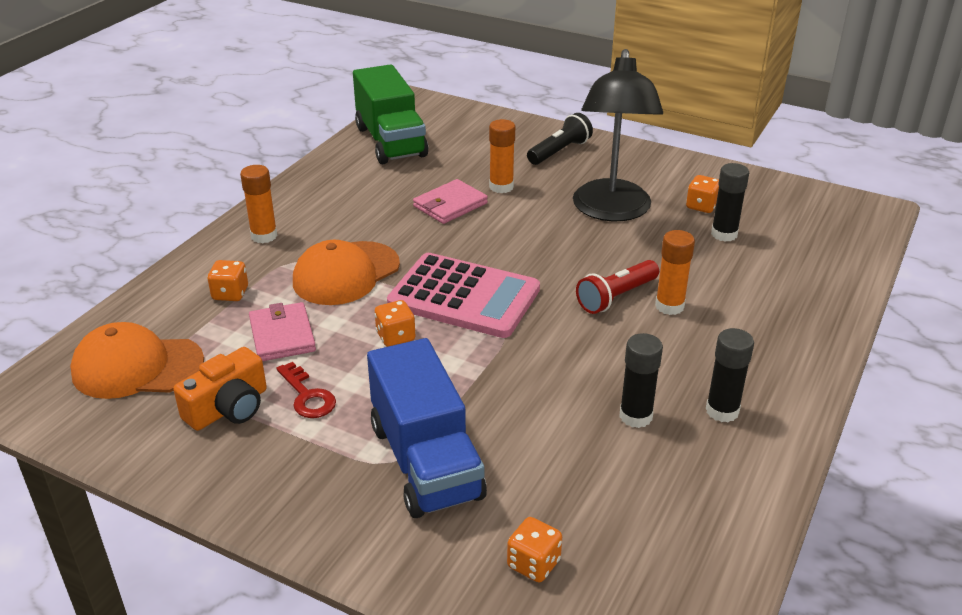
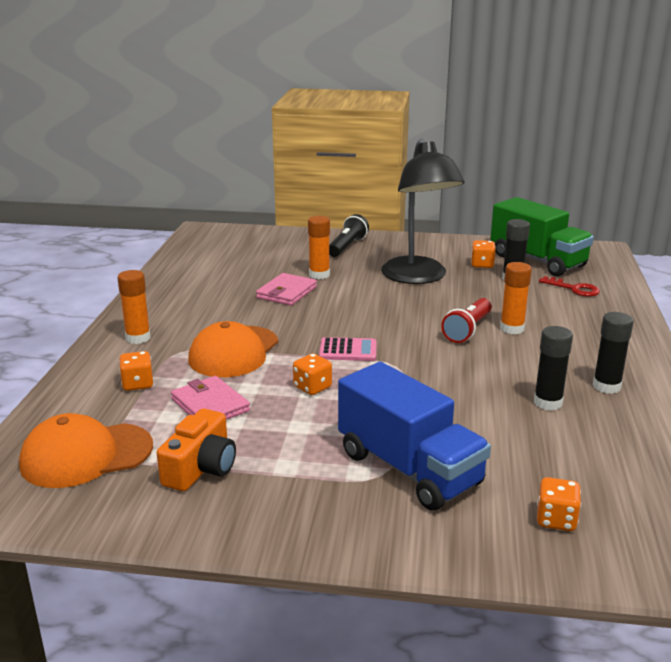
camera: 20 degrees left, 10 degrees down
red key [276,362,336,418] -> red key moved to [539,276,600,297]
green truck [353,64,428,164] -> green truck moved to [491,197,594,276]
pink calculator [387,253,540,338] -> pink calculator [319,337,377,361], size x0.48

